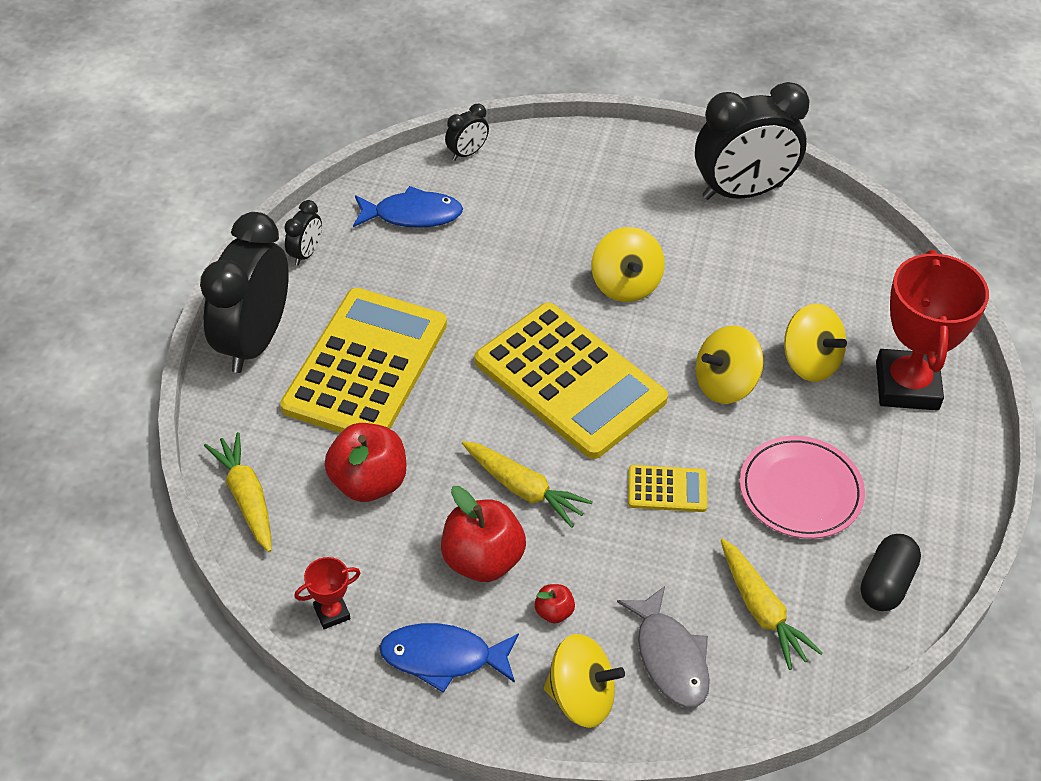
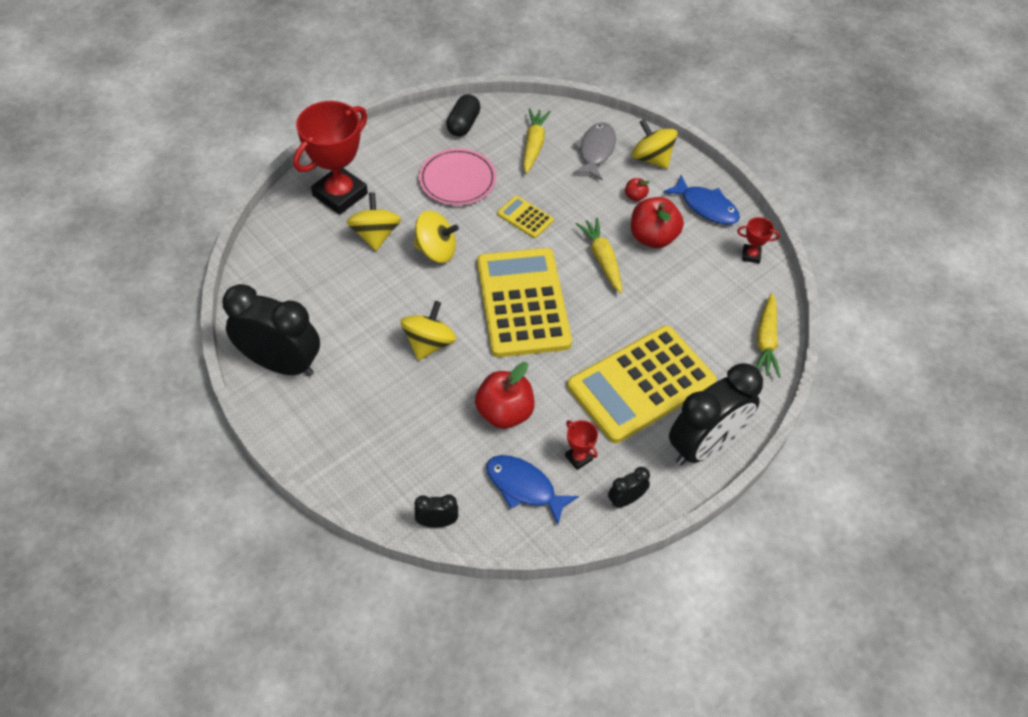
camera: 145 degrees left, 5 degrees up
red apple [324,423,406,502] -> red apple moved to [475,362,535,429]
black capsule [861,534,921,611] -> black capsule turned 45 degrees counterclockwise [446,94,481,137]
none -> red trophy [565,420,598,470]

